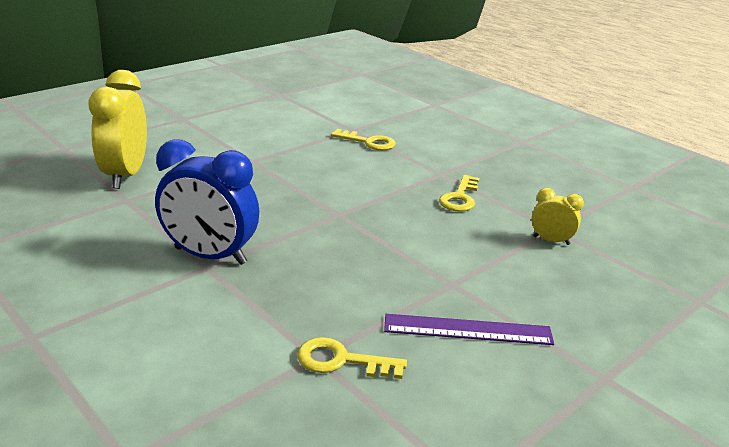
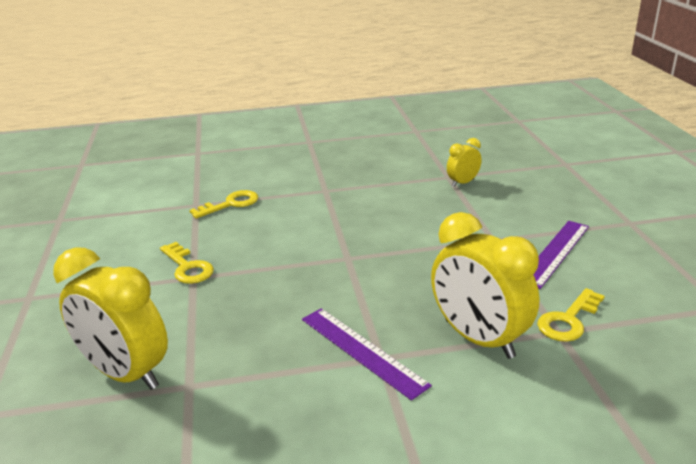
camera: 55 degrees left, 0 degrees up
blue clock [155,139,259,265] -> purple ruler [302,308,432,401]
yellow key [439,175,479,212] -> yellow key moved to [160,242,214,284]
none -> yellow clock [431,212,540,359]

